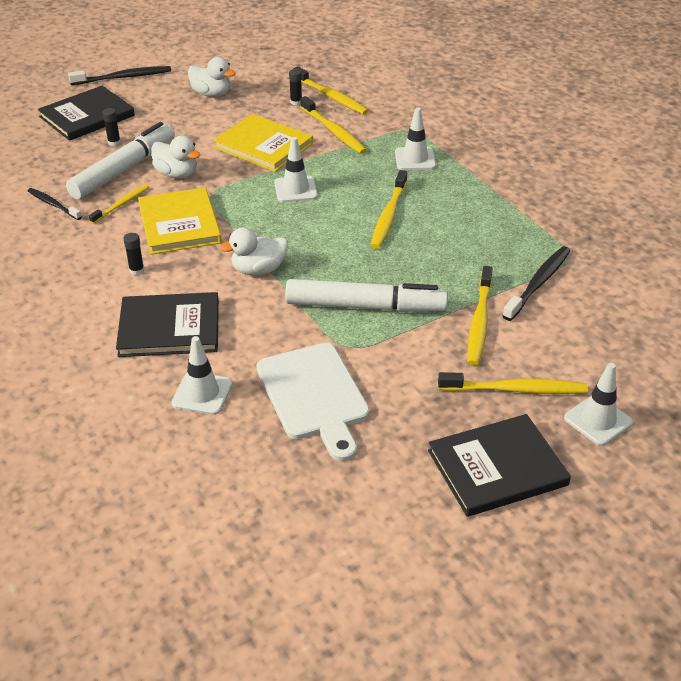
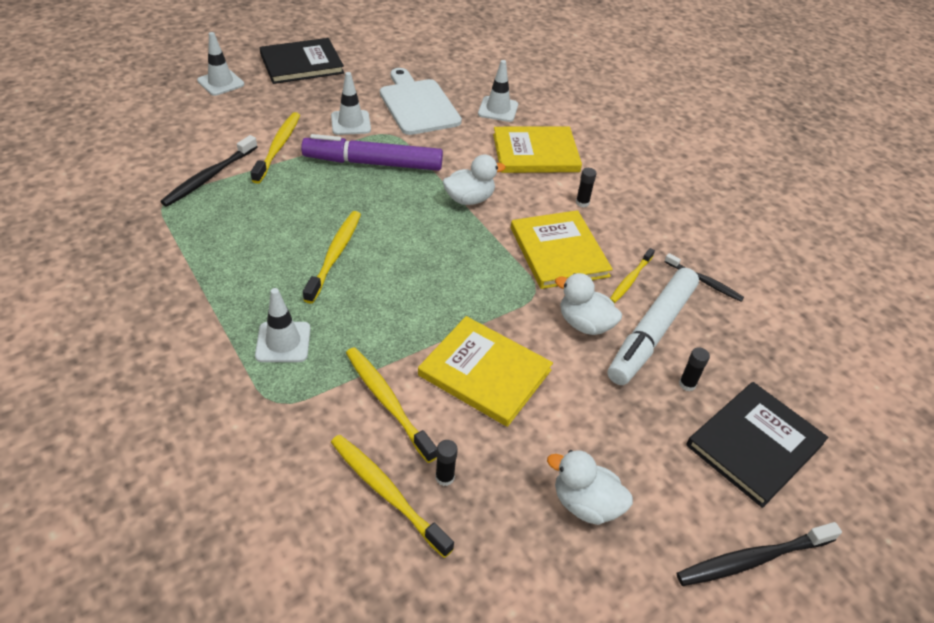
camera: 175 degrees right, 5 degrees up
black book [116,292,219,357] -> yellow book [493,126,582,173]
white traffic cone [274,137,318,202] -> white traffic cone moved to [331,72,371,135]
white marker [285,279,448,312] -> purple marker [301,134,443,171]
yellow toothbrush [438,372,588,394] -> none

